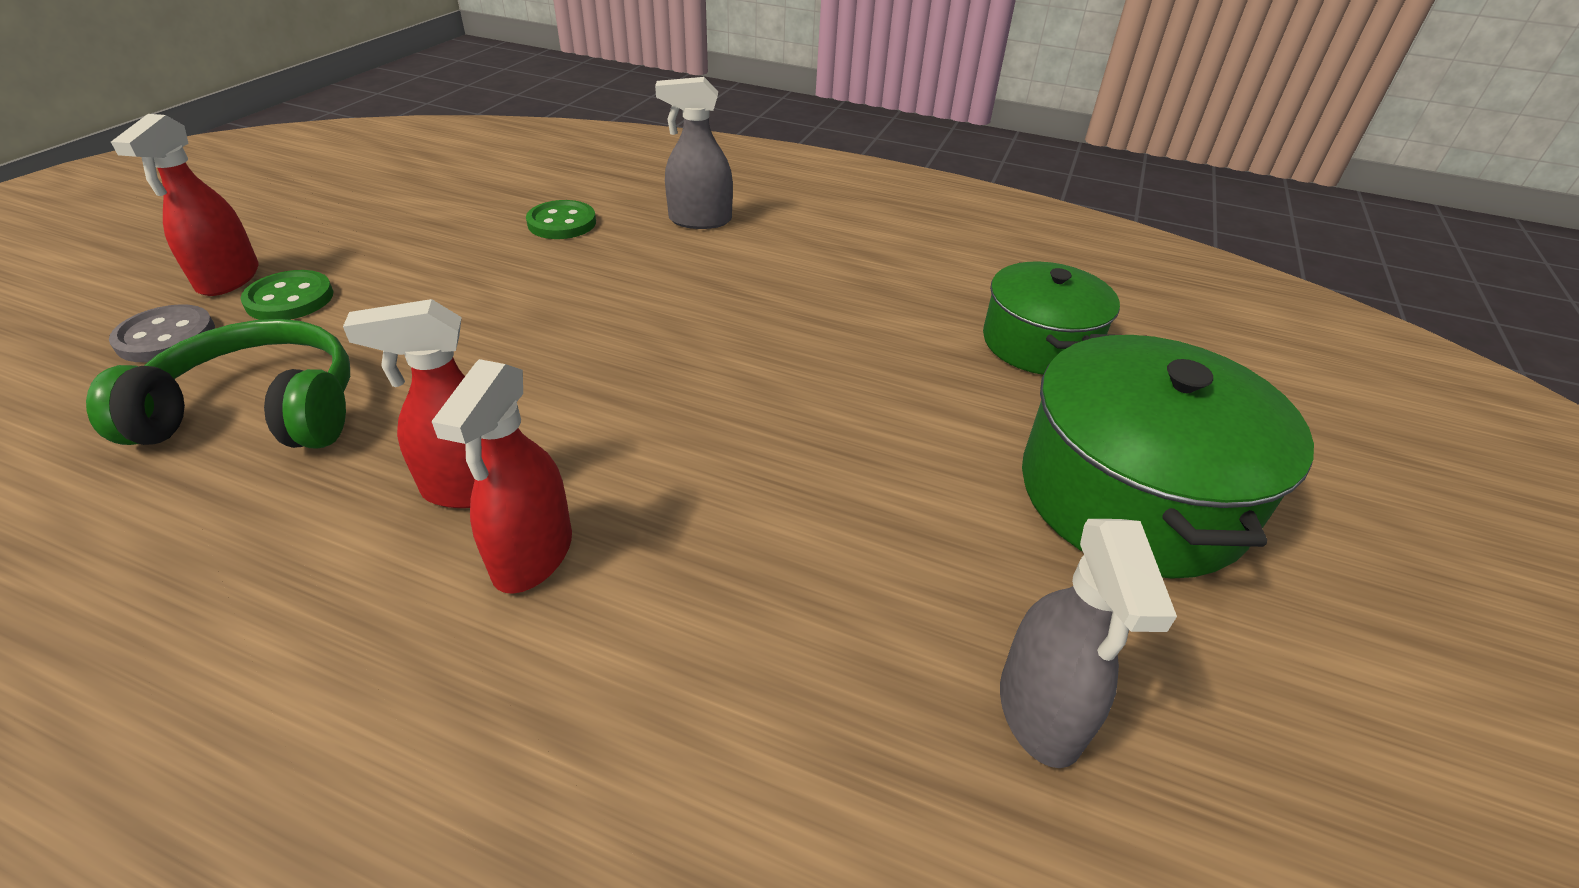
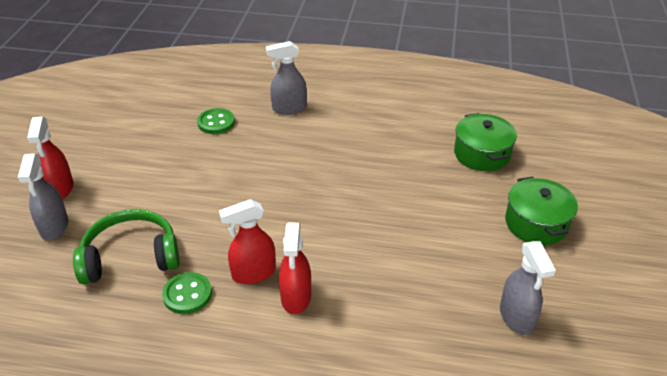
camera: 10 degrees left, 0 degrees up
grey button [109,304,215,362] -> grey spray bottle [18,154,68,241]
green button [241,270,334,320] -> green button moved to [162,272,212,314]
green pot [1022,334,1314,579] -> green pot [505,177,578,245], size x0.64

